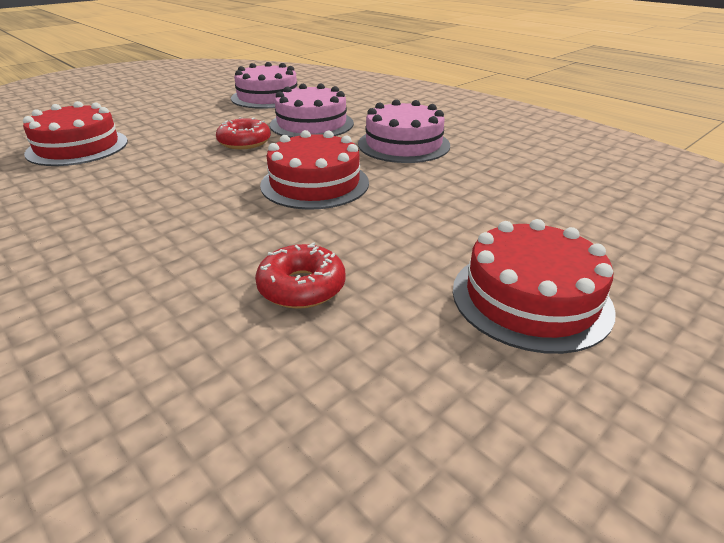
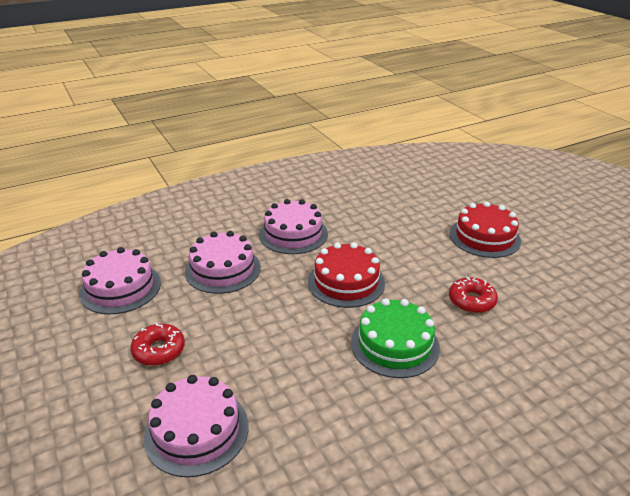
camera: 75 degrees left, 0 degrees up
red cake [23,101,128,166] -> pink cake [144,375,249,477]
red donut [216,118,271,149] -> red donut moved to [130,323,185,366]
none -> green cake [351,298,440,378]

